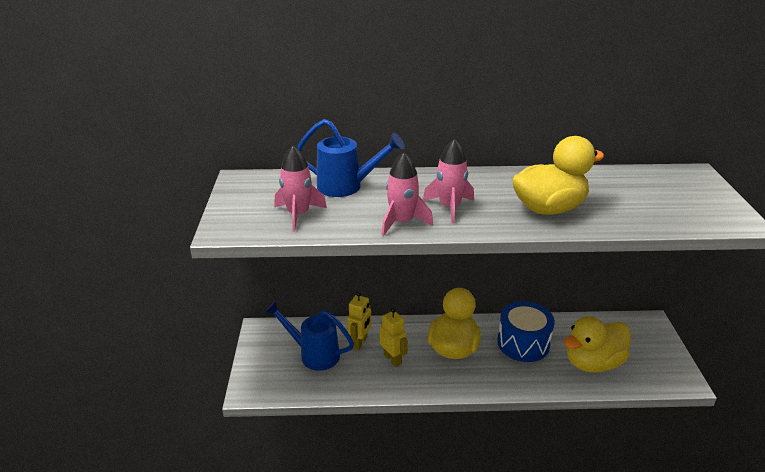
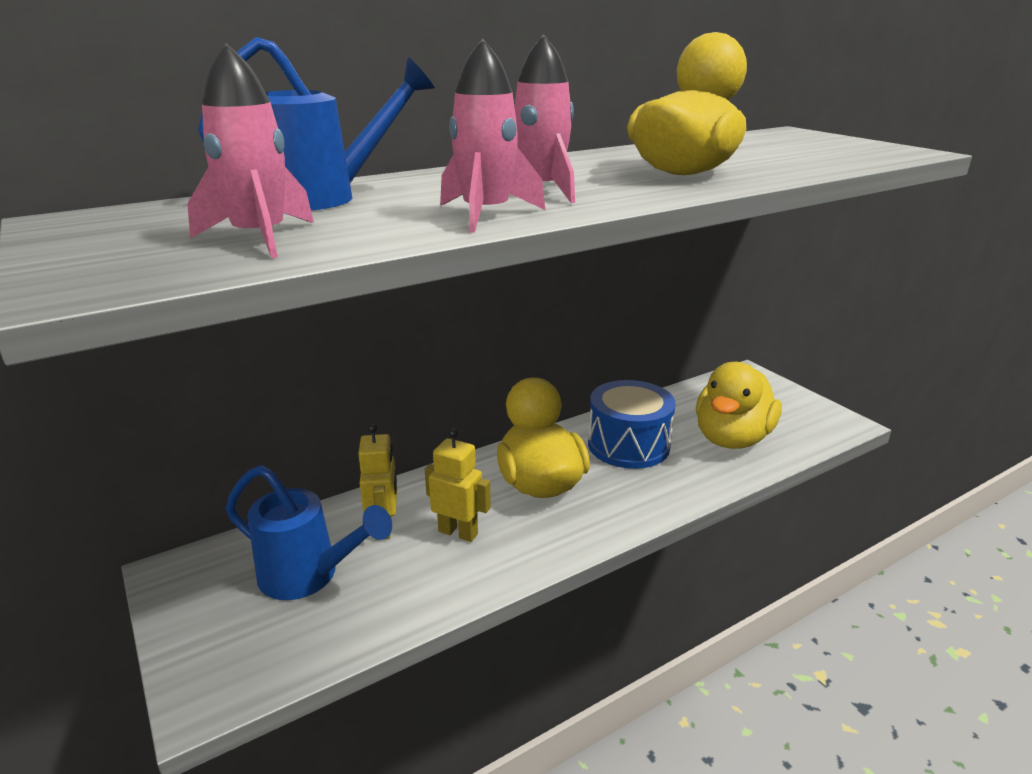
camera: 30 degrees left, 5 degrees down
blue watering can [264,301,354,371] -> blue watering can turned 150 degrees counterclockwise [226,465,392,600]

